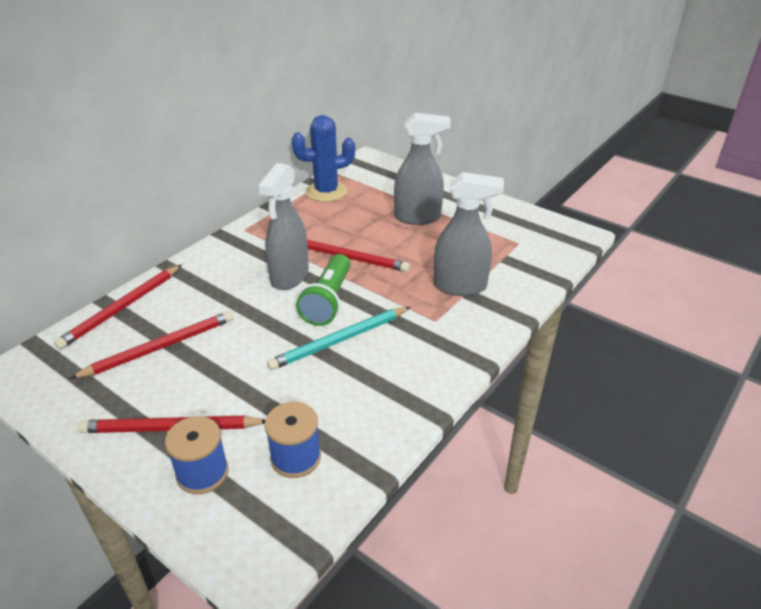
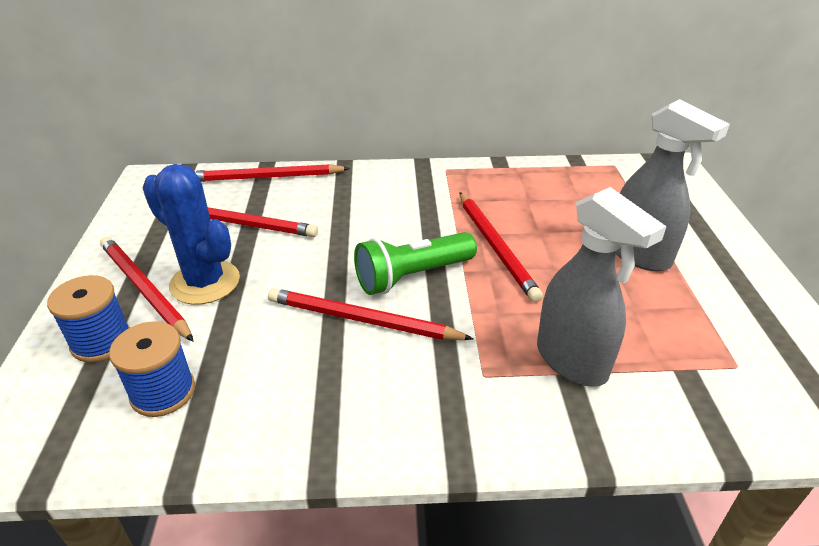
camera: 50 degrees right, 0 degrees up
grey spray bottle [258,163,309,290] -> none
turquoise pencil [267,307,410,370] -> red pencil [268,288,474,340]
blue cactus [291,115,355,202] -> blue cactus moved to [142,164,240,305]

